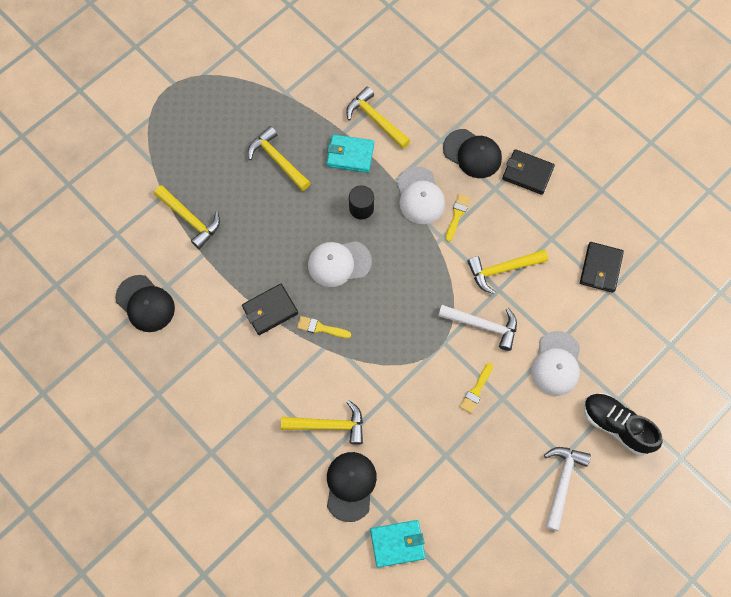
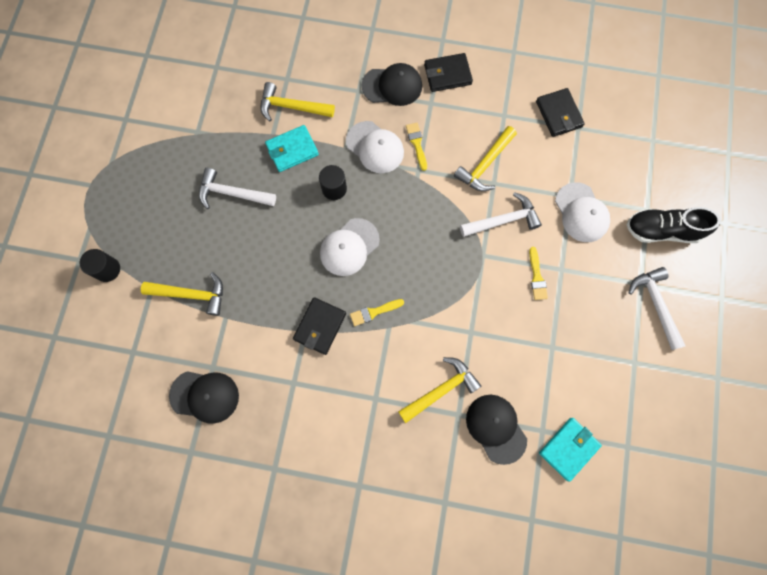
camera: 35 degrees left, 5 degrees up
yellow hammer [248,126,310,191] -> white hammer [199,168,276,209]
none -> black cylinder [80,249,120,282]

